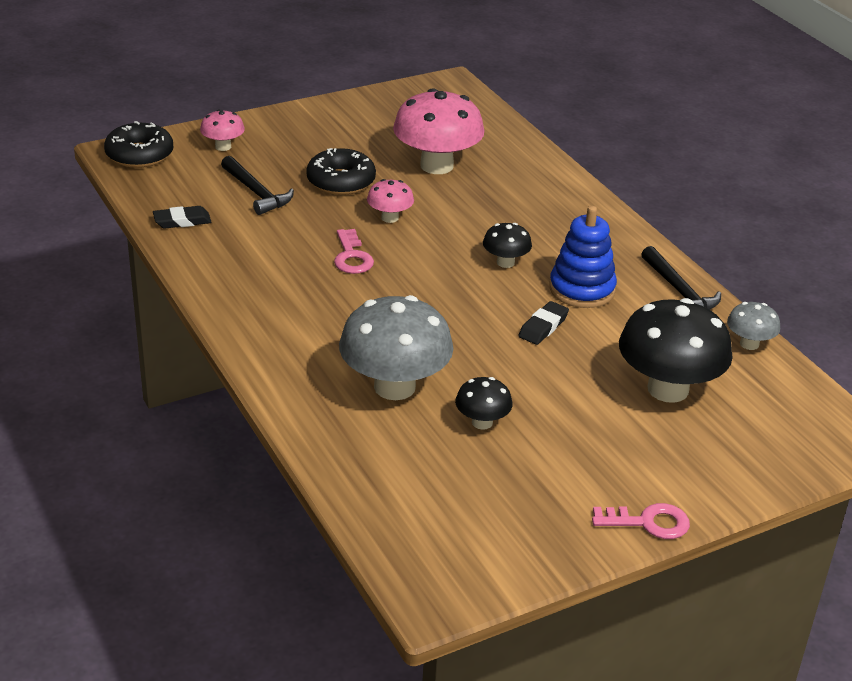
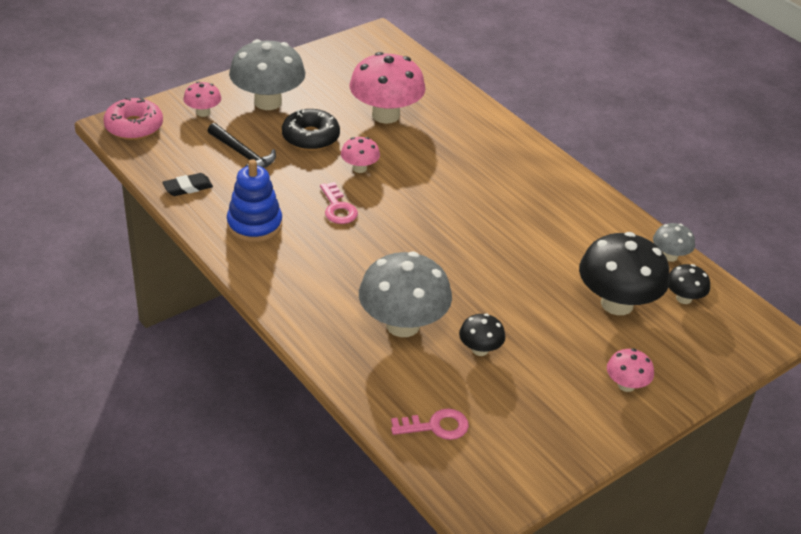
camera: 10 degrees left, 5 degrees up
black donut [104,121,174,168] -> pink donut [103,97,163,140]
black mushroom [483,223,532,268] -> black mushroom moved to [669,264,710,304]
black eraser [518,301,569,345] -> none
blue stacking toy [549,206,617,308] -> blue stacking toy moved to [227,159,282,243]
pink key [592,503,690,539] -> pink key moved to [391,409,469,440]
black hammer [641,246,721,310] -> none
none -> grey mushroom [229,39,306,110]
none -> pink mushroom [607,349,654,392]

